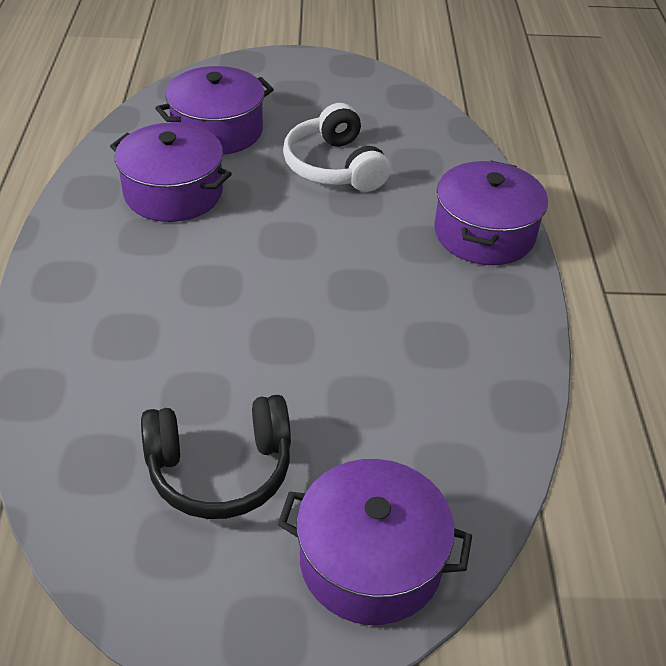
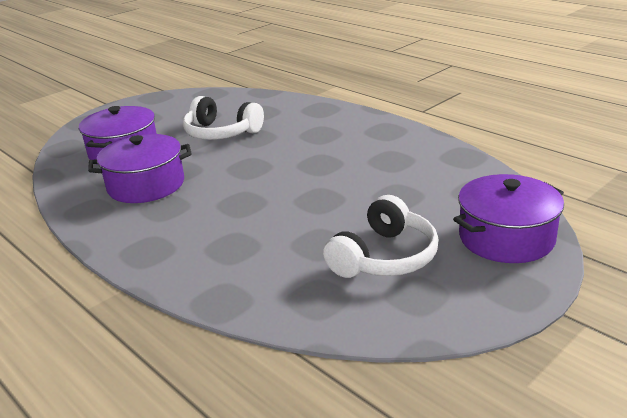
camera: 40 degrees left, 15 degrees down
black headphones [141,395,291,519] -> white headphones [323,195,439,278]
purple pot [434,161,548,265] -> none

